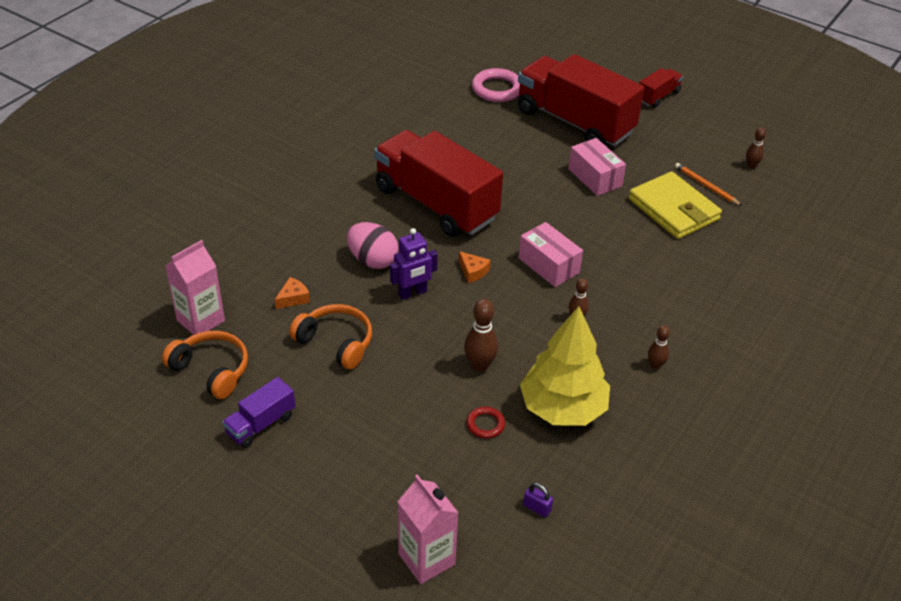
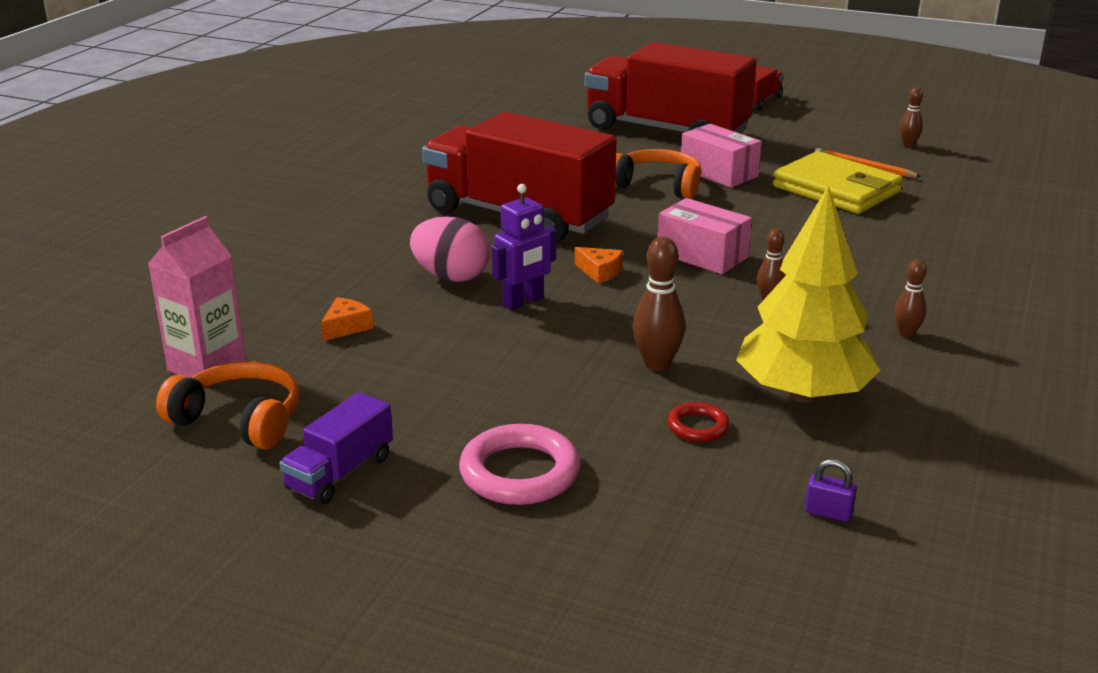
camera: 10 degrees left, 15 degrees down
orange headphones [289,304,372,370] -> orange headphones moved to [615,149,701,199]
pink carton [398,475,459,584] -> none
pink ring [472,68,520,102] -> pink ring moved to [459,424,580,505]

